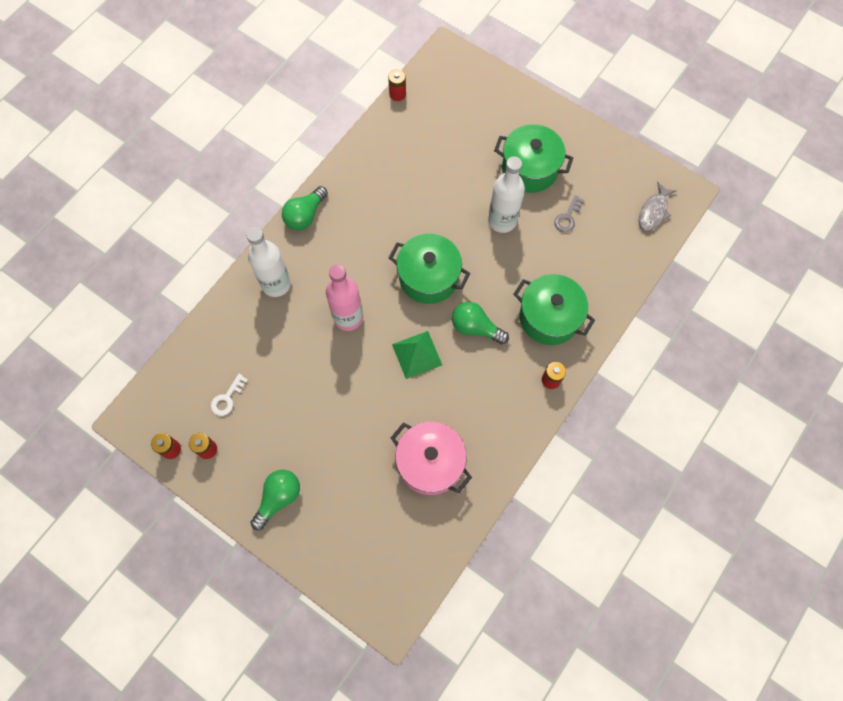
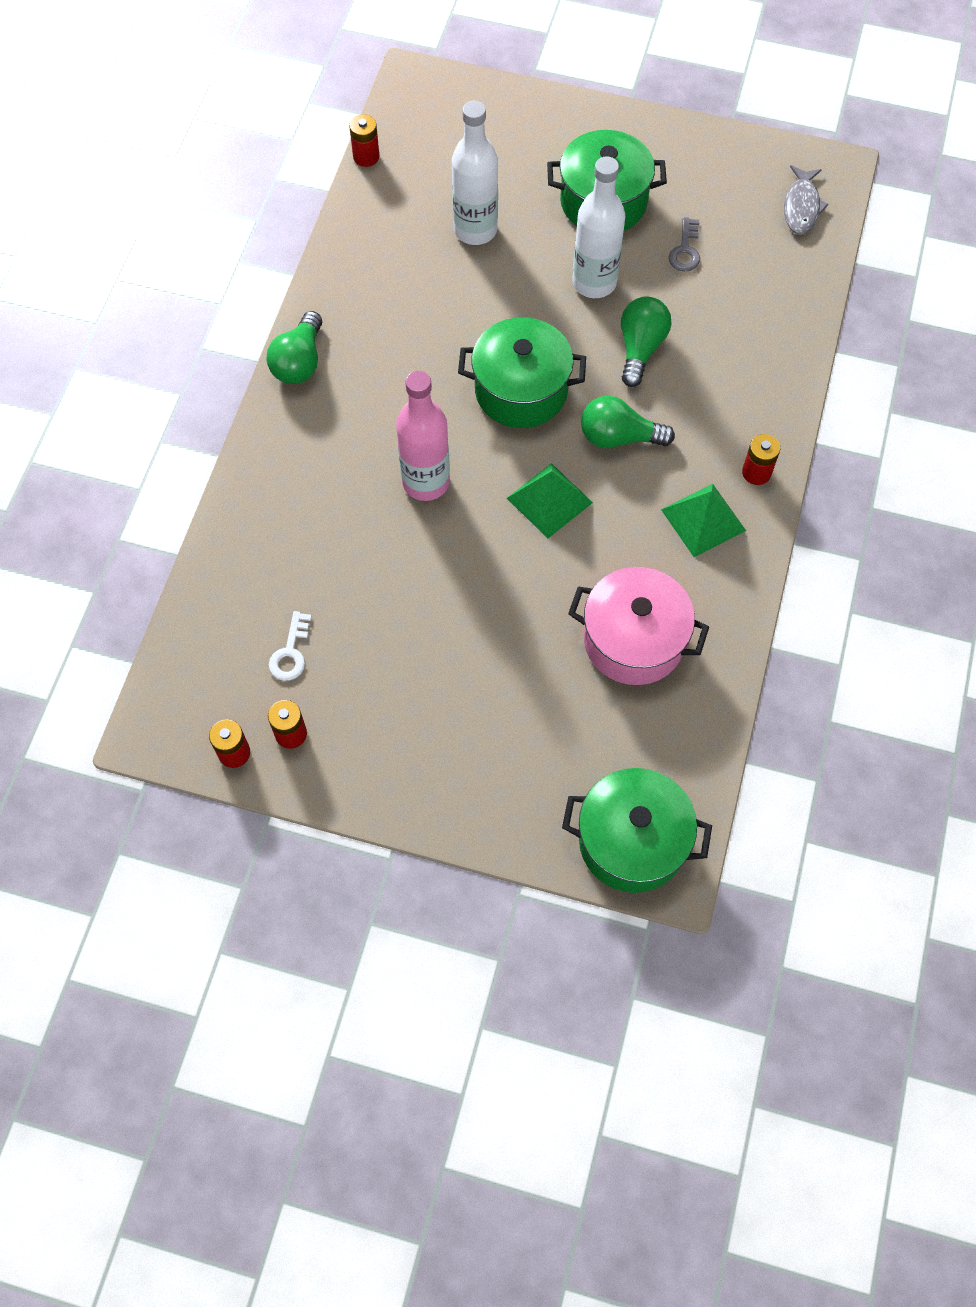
camera: 20 degrees left, 5 degrees down
white bottle [246,227,291,297] -> white bottle moved to [452,101,498,245]
green light bulb [250,470,300,530] -> green light bulb moved to [621,297,672,387]
green pot [513,274,595,345] -> green pot moved to [562,768,712,893]
none -> green pyramid [661,484,746,557]

